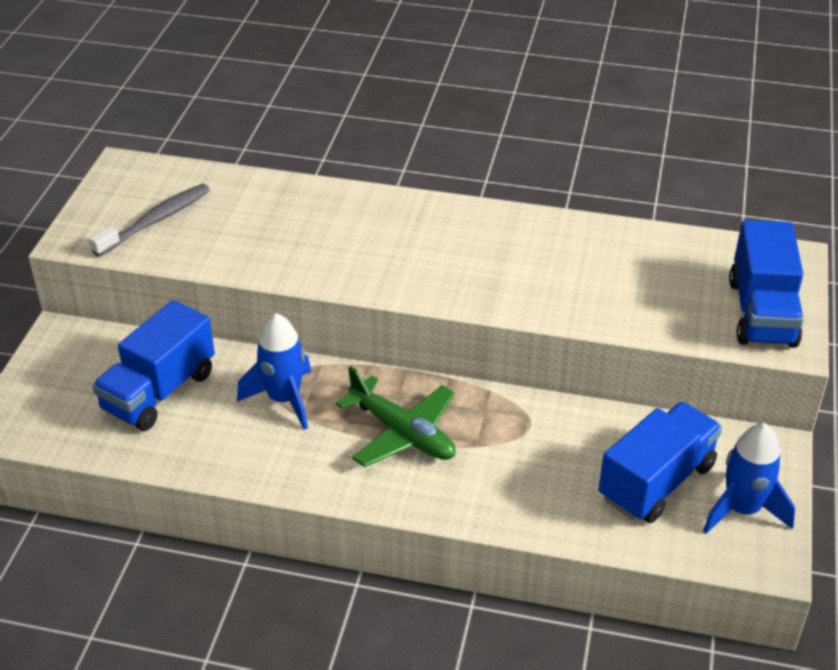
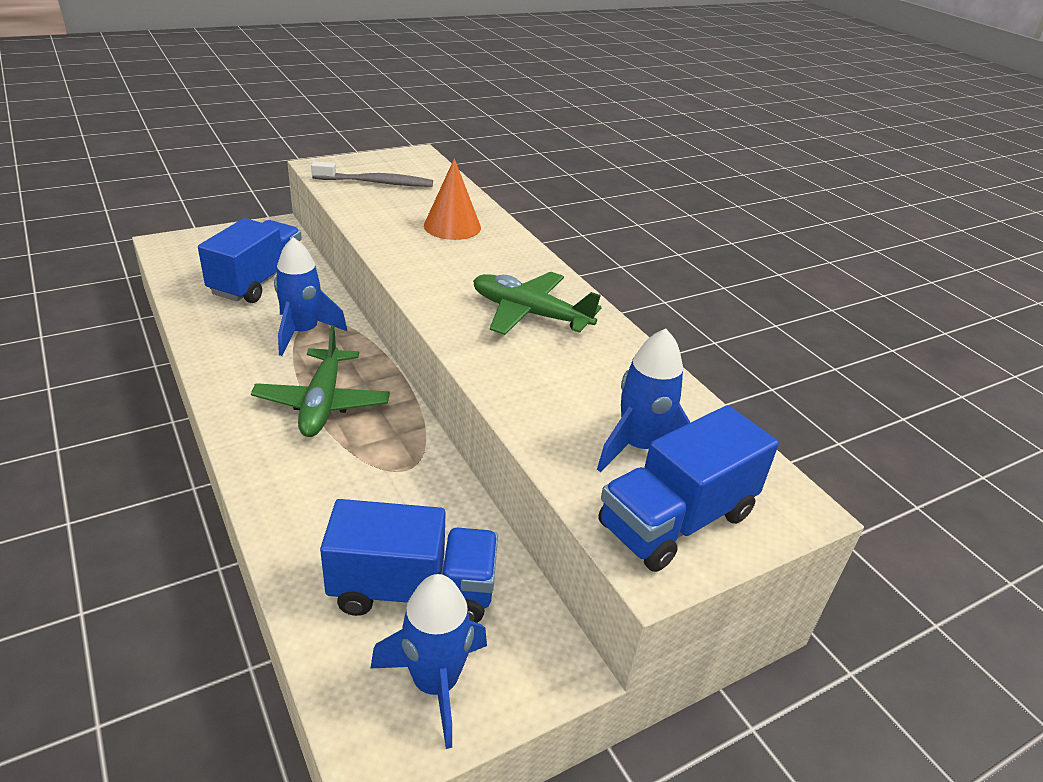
camera: 45 degrees right, 5 degrees down
blue truck [92,300,215,431] -> blue truck turned 120 degrees clockwise [198,218,302,303]
none -> orange cone [424,158,481,240]
none -> green plane [473,272,602,335]
none -> blue rocket [597,328,691,472]

